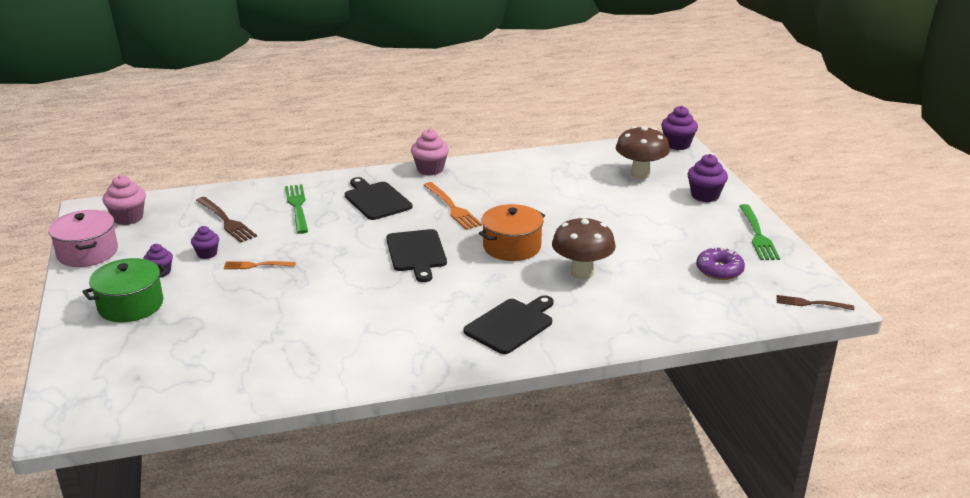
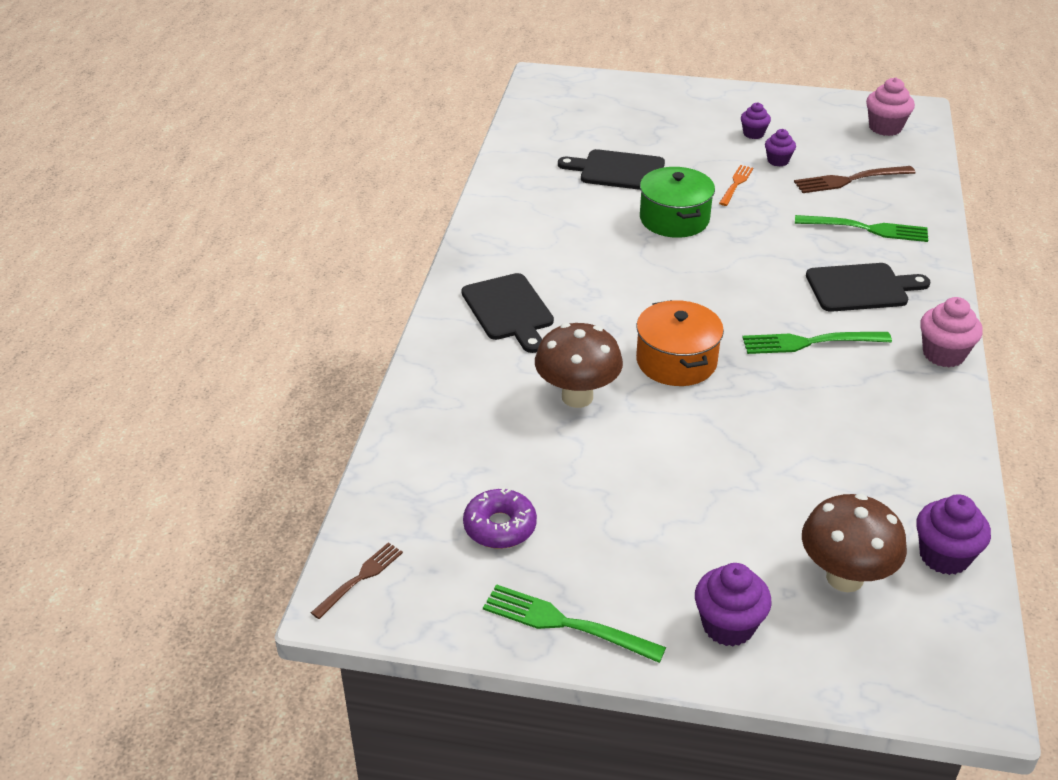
camera: 115 degrees right, 10 degrees up
pink pot [48,210,118,267] -> none
green pot [82,258,168,322] -> green pot moved to [640,167,715,238]
black cutting board [386,229,447,282] -> black cutting board moved to [558,149,665,190]
orange fork [424,182,482,230] -> green fork [742,332,892,354]
purple cupcake [661,106,698,150] -> purple cupcake moved to [916,494,991,575]

